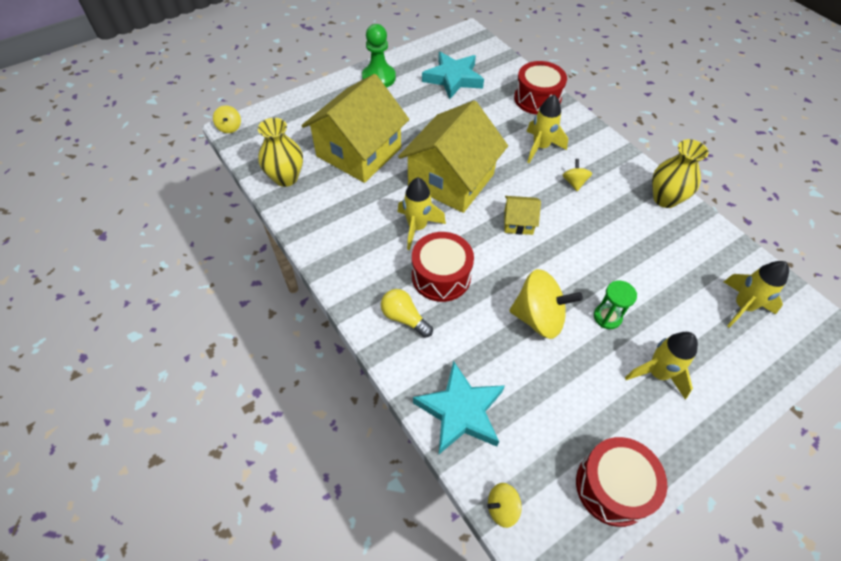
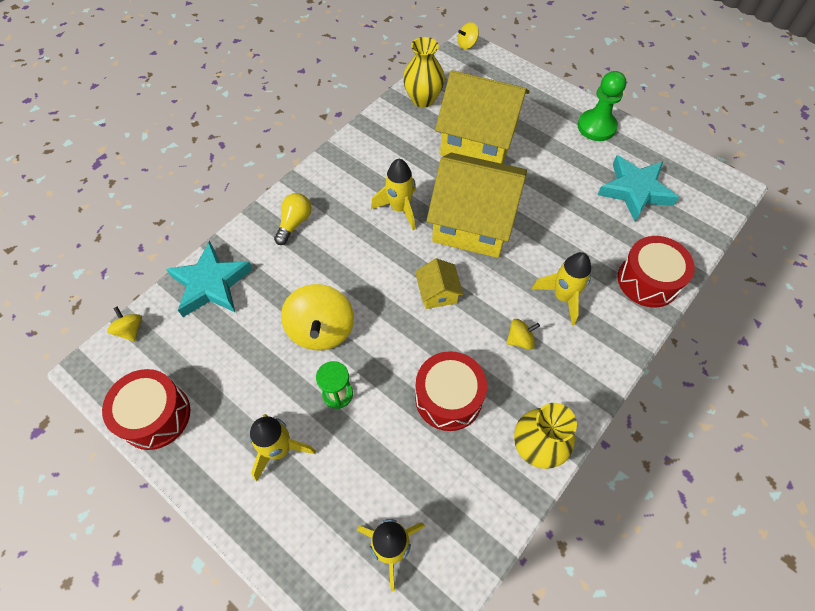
camera: 75 degrees right, 5 degrees up
red drum [412,232,474,302] -> red drum moved to [415,351,487,431]

